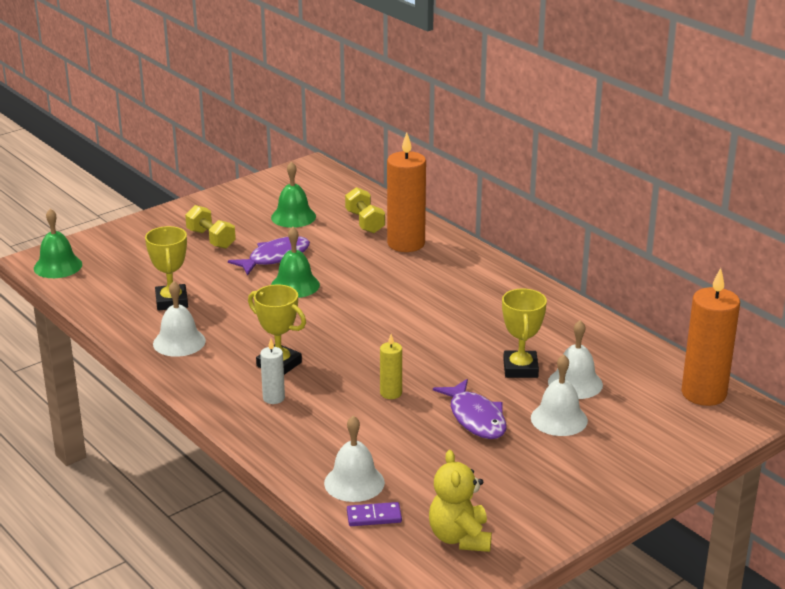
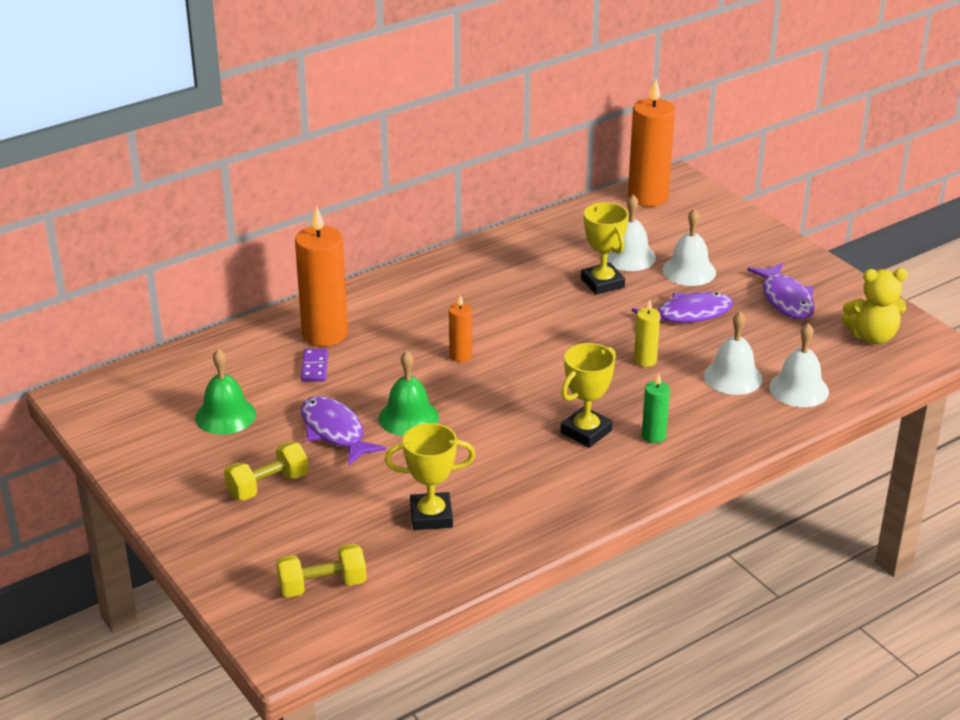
camera: 85 degrees left, 5 degrees up
green bell [34,209,82,278] -> none
white bell [153,281,206,357] -> white bell moved to [704,311,762,395]
white candle [260,339,285,404] -> green candle [642,373,670,443]
yellow dumbbell [345,187,385,233] -> yellow dumbbell moved to [276,543,367,597]
purple domino [347,502,402,526] -> purple domino moved to [301,349,328,382]
yellow trophy [502,288,547,378] -> yellow trophy turned 60 degrees clockwise [581,202,629,295]
none -> orange candle [449,295,472,362]
none -> purple fish [747,263,815,319]

